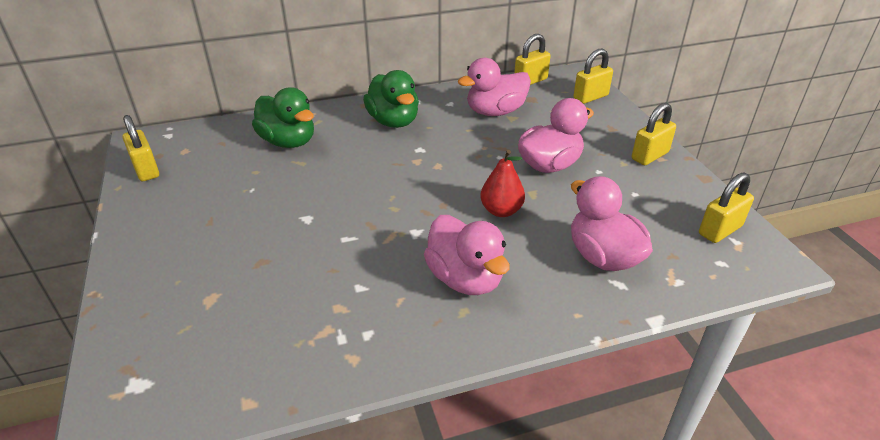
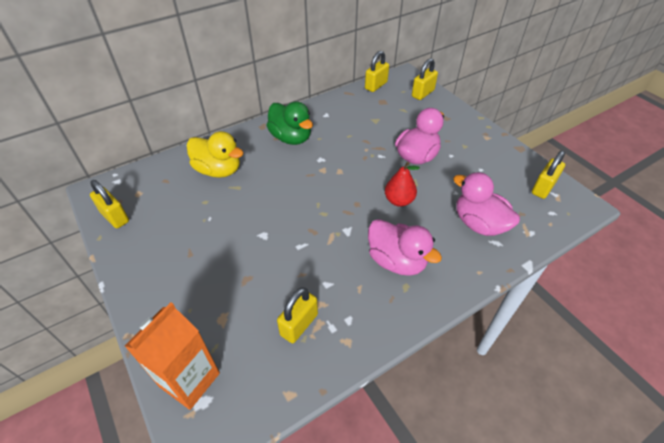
camera: 15 degrees left, 10 degrees up
green duck [252,87,314,148] -> yellow duck [187,131,244,178]
pink duck [458,58,531,116] -> none
yellow padlock [632,103,676,165] -> yellow padlock moved to [277,287,318,343]
none -> orange carton [125,302,220,410]

